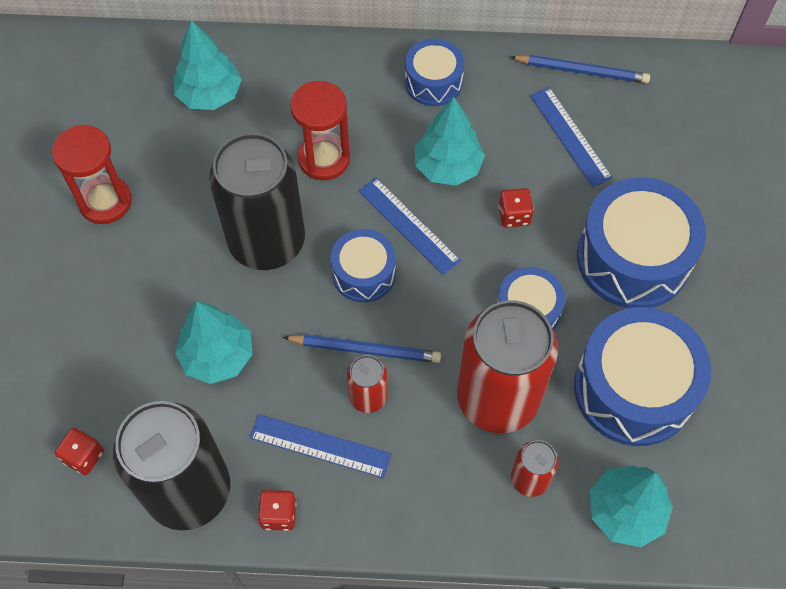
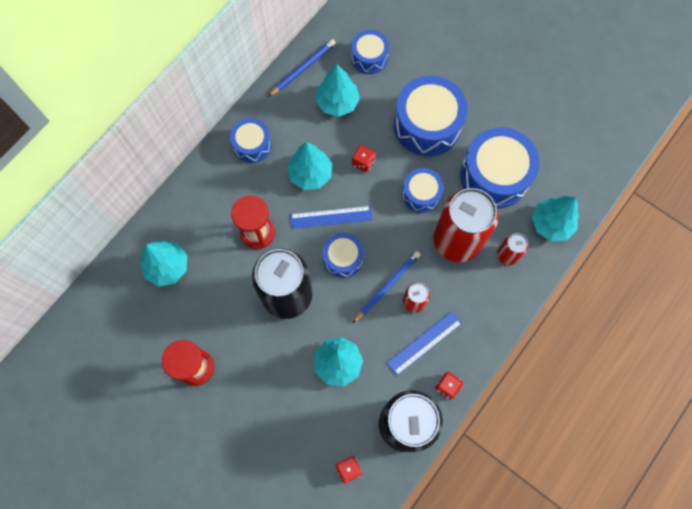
camera: 55 degrees left, 10 degrees up
blue ruler [530,87,613,187] -> turquoise tree [316,64,360,117]
none -> blue drum [351,30,389,74]

